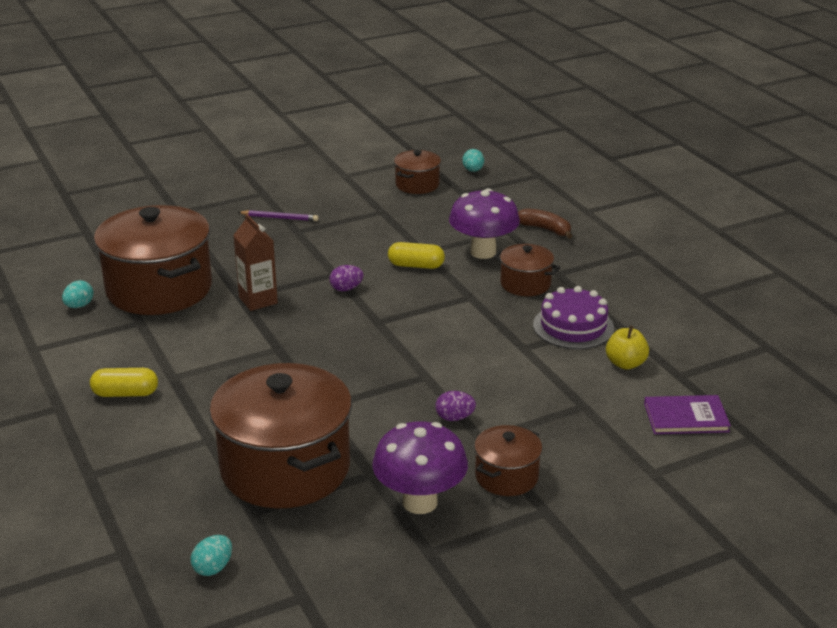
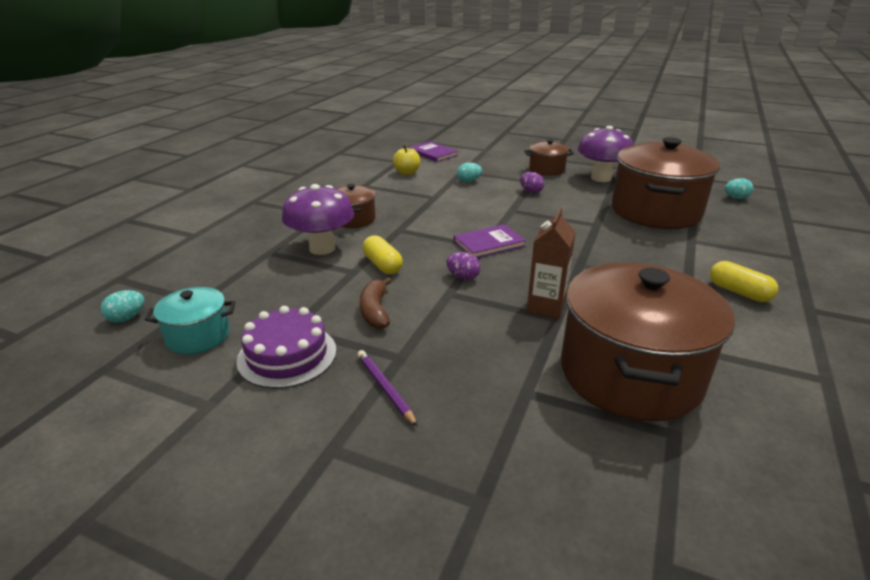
camera: 130 degrees left, 0 degrees up
turquoise egg [62,280,94,308] -> turquoise egg moved to [457,163,482,182]
brown pot [394,150,441,194] -> turquoise pot [145,287,235,354]
brown banana [518,208,572,239] -> brown banana moved to [360,277,392,329]
purple cake [533,286,614,349] -> purple cake moved to [236,306,337,389]
none -> purple book [454,224,526,258]

